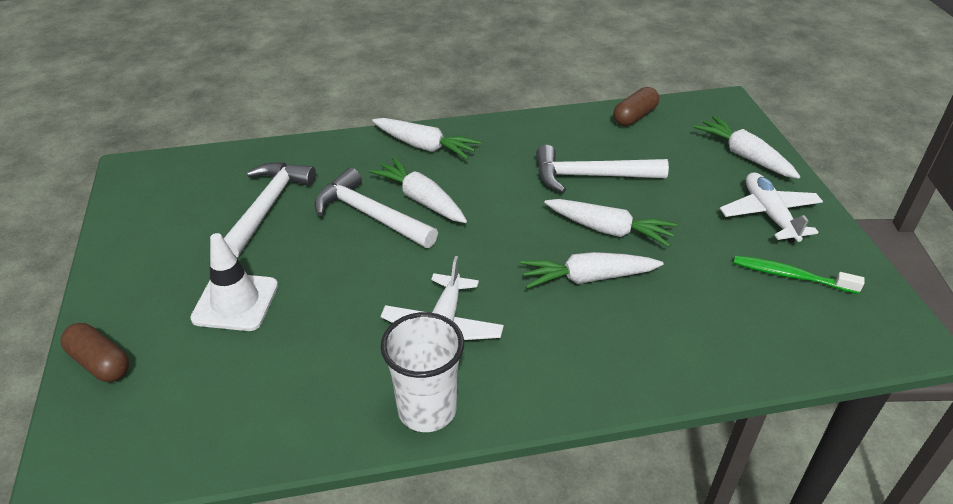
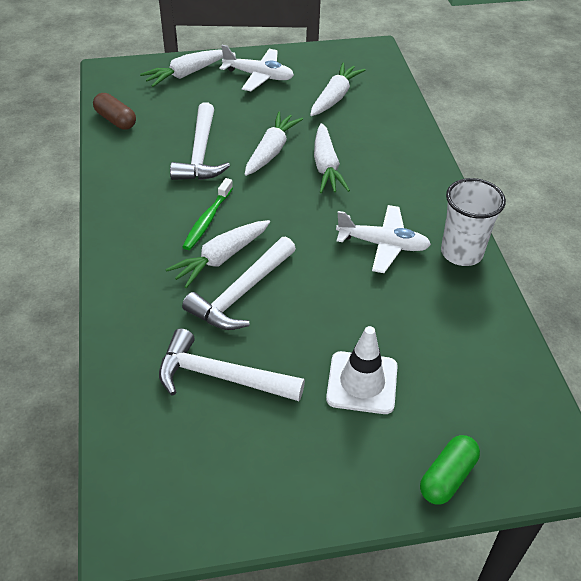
camera: 90 degrees left, 5 degrees up
brown capsule [60,323,129,382] -> green capsule [420,435,480,505]
white carrot [372,118,481,160] -> white carrot moved to [310,63,365,116]
white plane [720,172,823,243] -> white plane turned 150 degrees counterclockwise [220,45,294,91]
green toothbrush [734,255,864,294] -> green toothbrush moved to [182,178,233,250]

